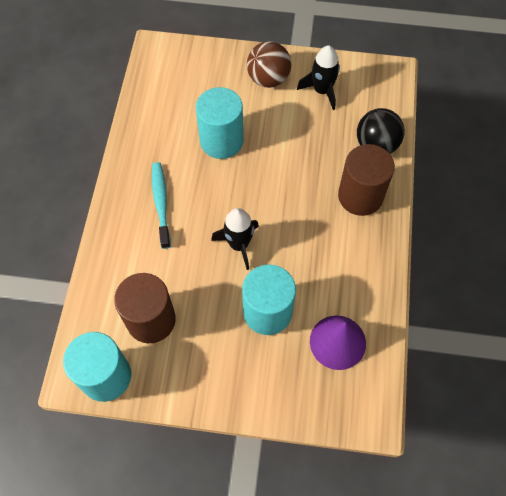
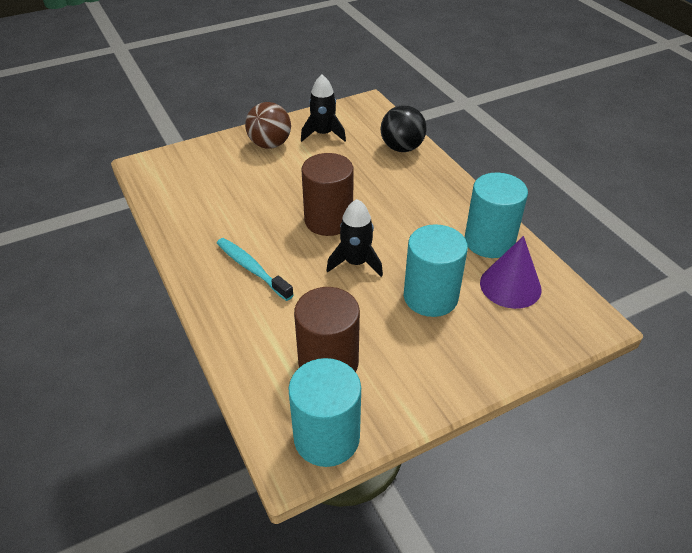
camera: 35 degrees left, 20 degrees down
turquoise cylinder [196,87,243,159] -> turquoise cylinder moved to [465,173,528,258]
brown cylinder [338,144,395,216] -> brown cylinder moved to [302,153,354,236]

